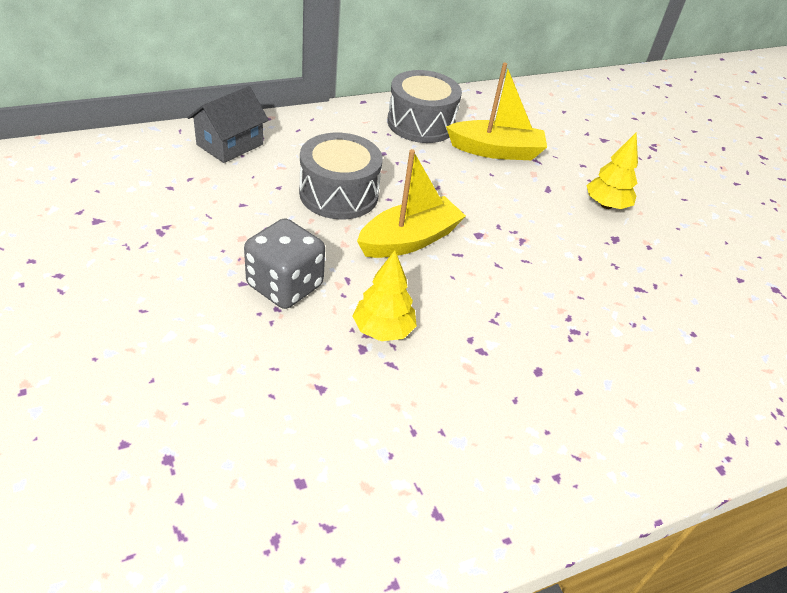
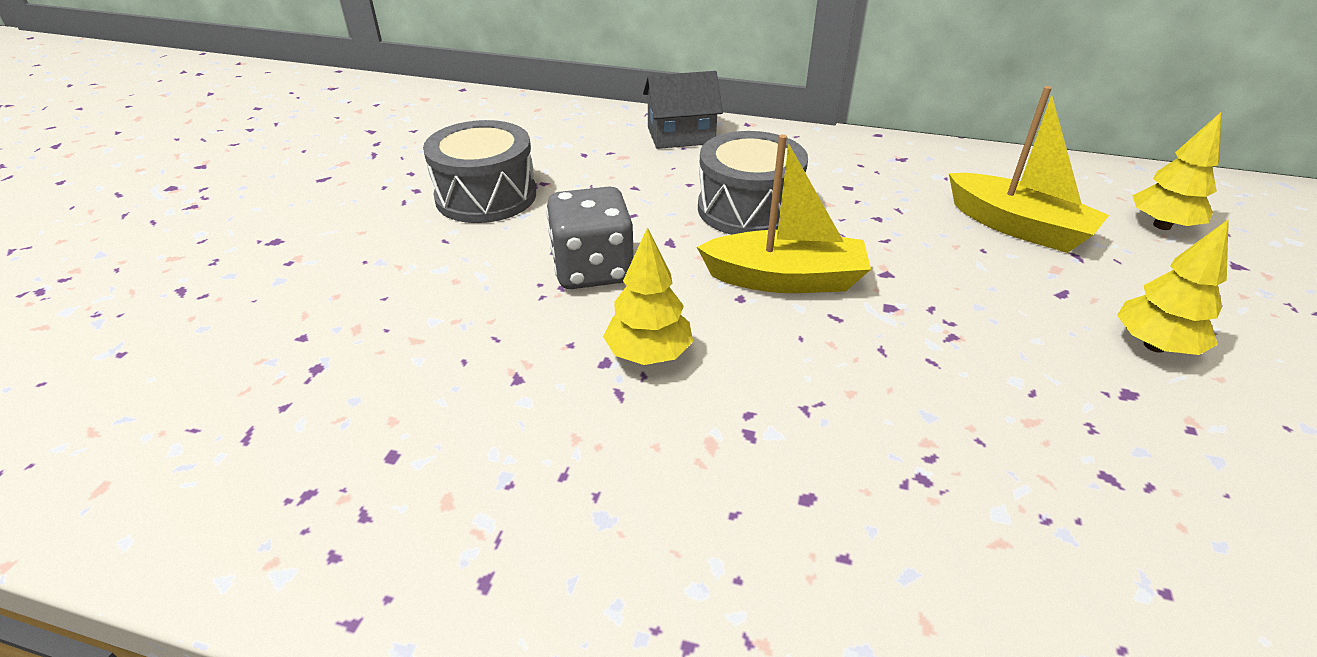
camera: 45 degrees right, 5 degrees down
grey drum [387,70,462,143] -> grey drum moved to [423,120,536,223]
none -> yellow tree [1133,112,1221,230]

